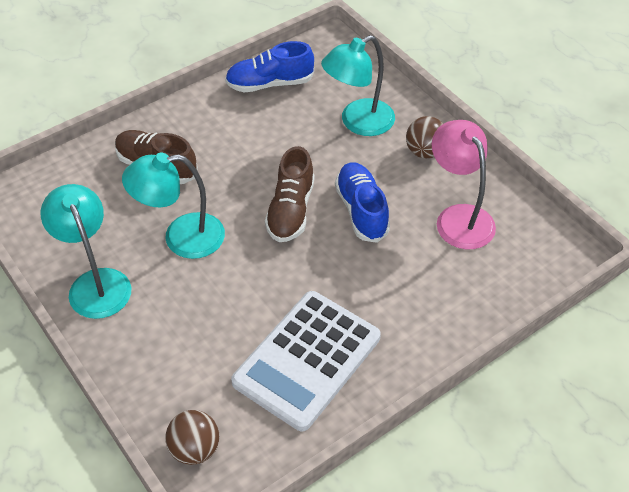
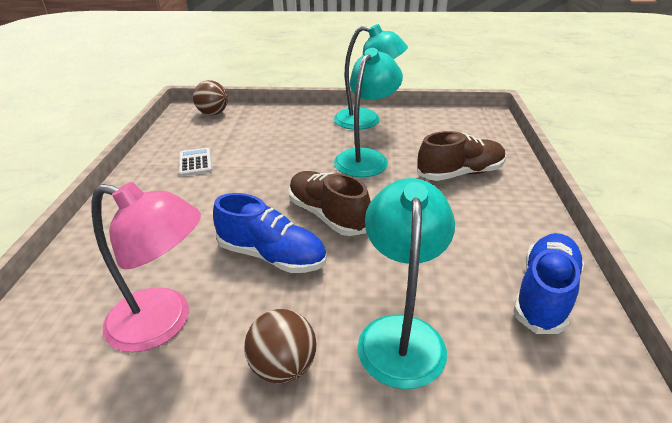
camera: 130 degrees right, 15 degrees down
white calculator [231,291,381,431] -> white calculator [179,148,212,176], size x0.41

